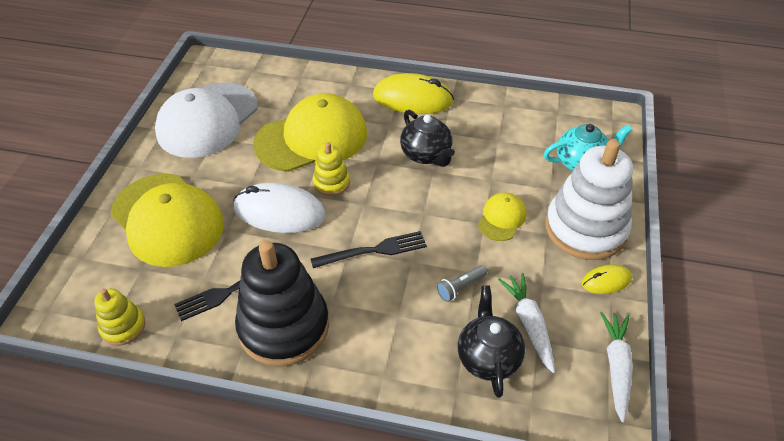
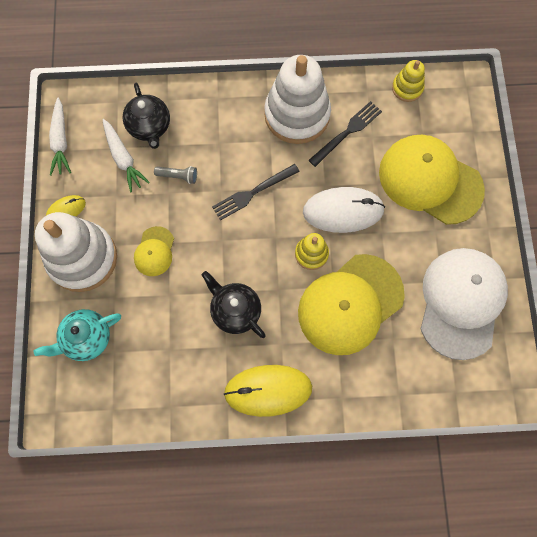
camera: 165 degrees right, 25 degrees up
black stacking toy [235,240,329,367] -> white stacking toy [264,55,331,144]
grey flashlight [437,265,487,302] -> grey flashlight turned 60 degrees clockwise [154,166,197,184]

